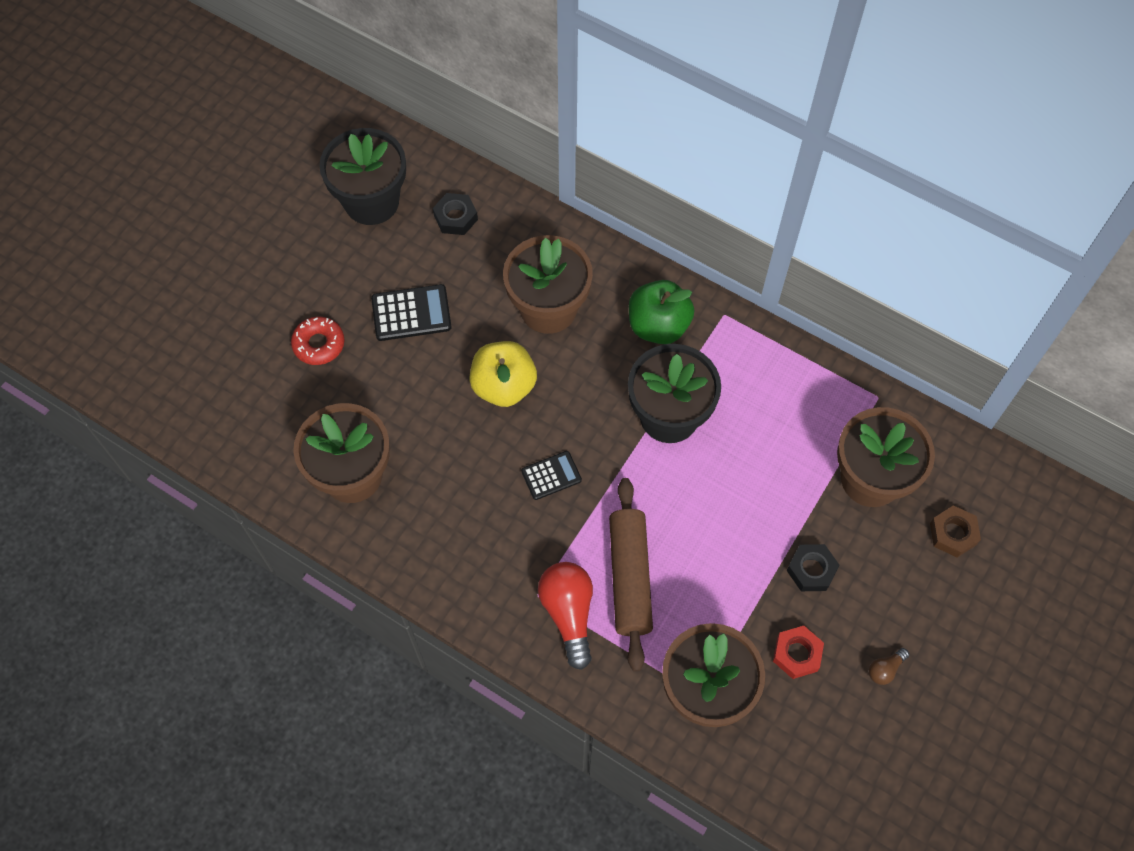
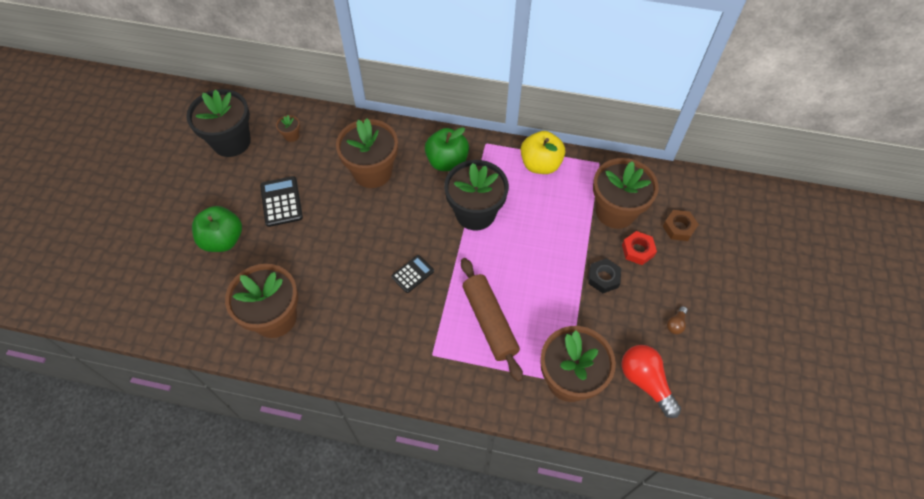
camera: 20 degrees left, 5 degrees down
red donut [291,316,344,365] -> green apple [192,206,242,252]
black calculator [371,284,451,341] -> black calculator turned 75 degrees counterclockwise [260,176,303,227]
black nut [433,193,478,235] -> brown flower pot [276,115,300,142]
yellow apple [469,341,537,407] -> yellow apple moved to [521,131,565,174]
red light bulb [538,562,593,670] -> red light bulb moved to [622,345,681,418]
red nut [773,626,824,679] -> red nut moved to [622,231,657,265]

